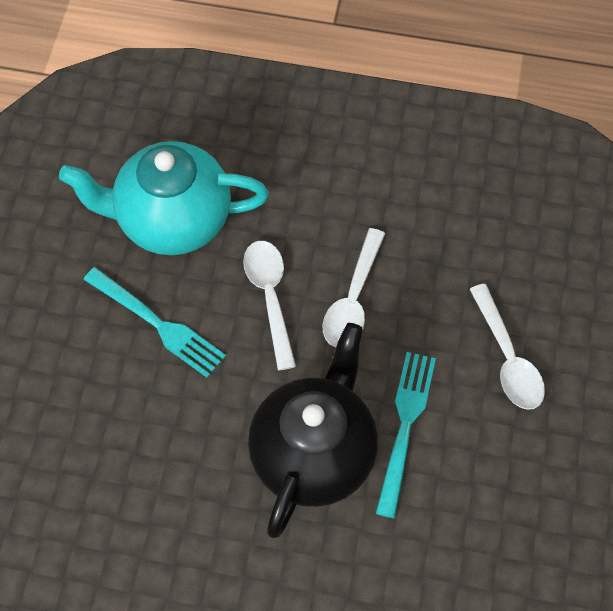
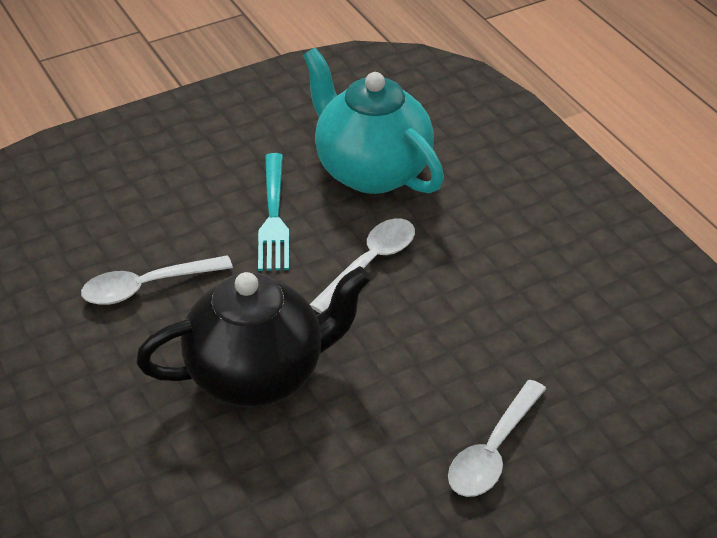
camera: 50 degrees right, 20 degrees down
white spoon [322,228,385,347] -> white spoon moved to [81,255,233,305]
turquoise fork [376,352,436,518] -> none

